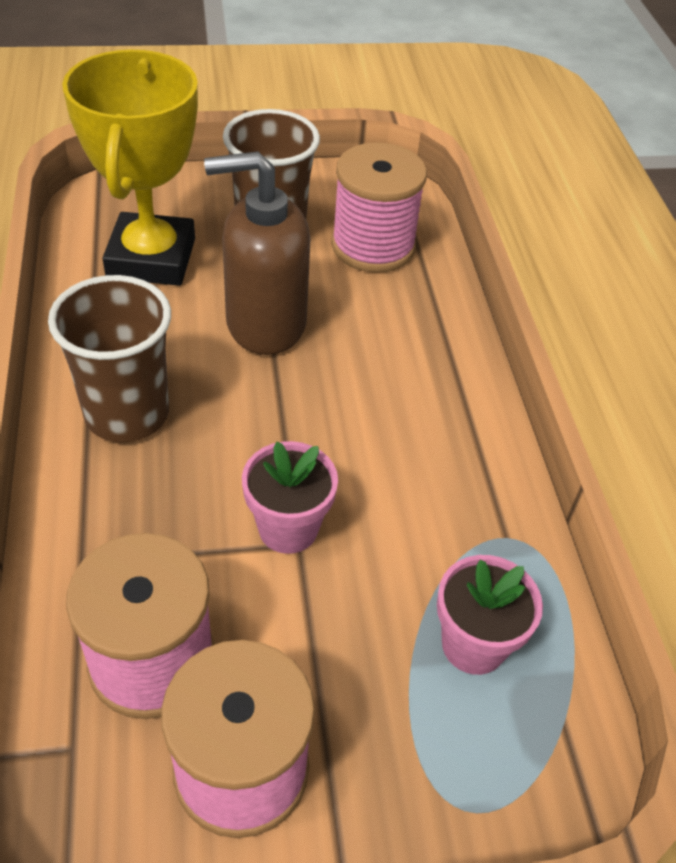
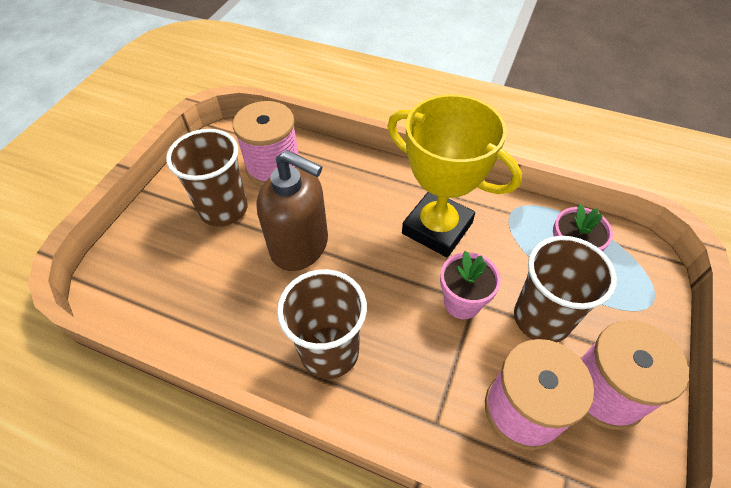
camera: 55 degrees left, 5 degrees up
yellow trophy [62,49,198,286] -> yellow trophy moved to [388,94,522,257]
brown soap dispenser [204,151,310,355] -> brown soap dispenser turned 90 degrees counterclockwise [256,150,328,271]
none -> brown cup [514,236,617,342]

